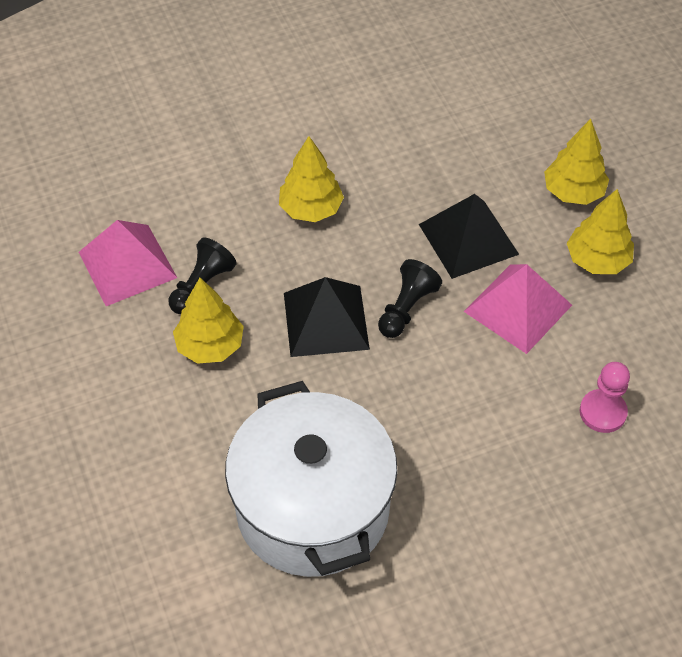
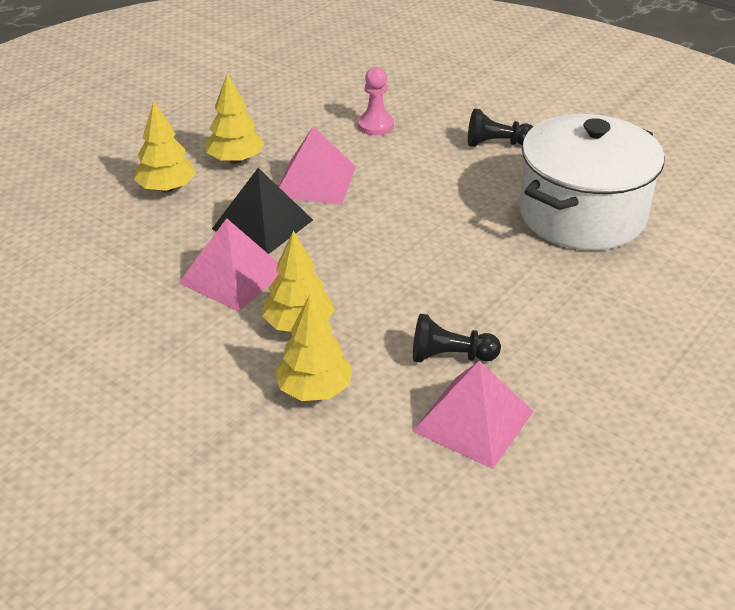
camera: 120 degrees left, 15 degrees down
yellow tree [173,278,244,364] -> yellow tree moved to [275,294,352,401]
black pyramid [284,277,370,357] -> none
black pawn [378,259,442,338] -> black pawn moved to [468,108,533,147]
none -> pink pyramid [179,218,278,312]

